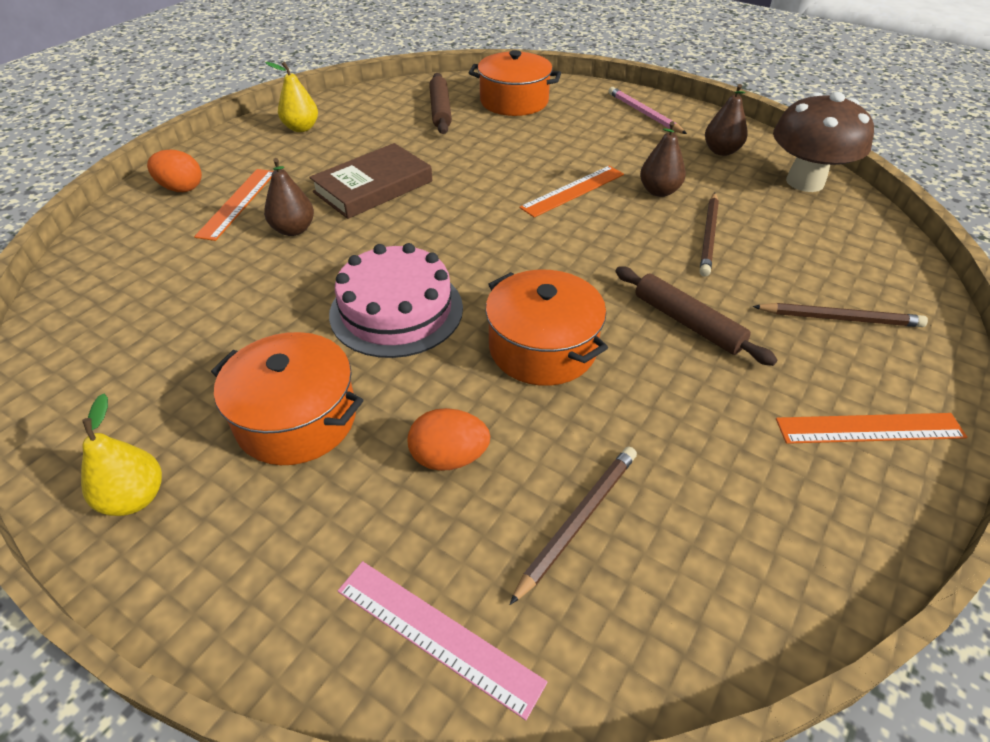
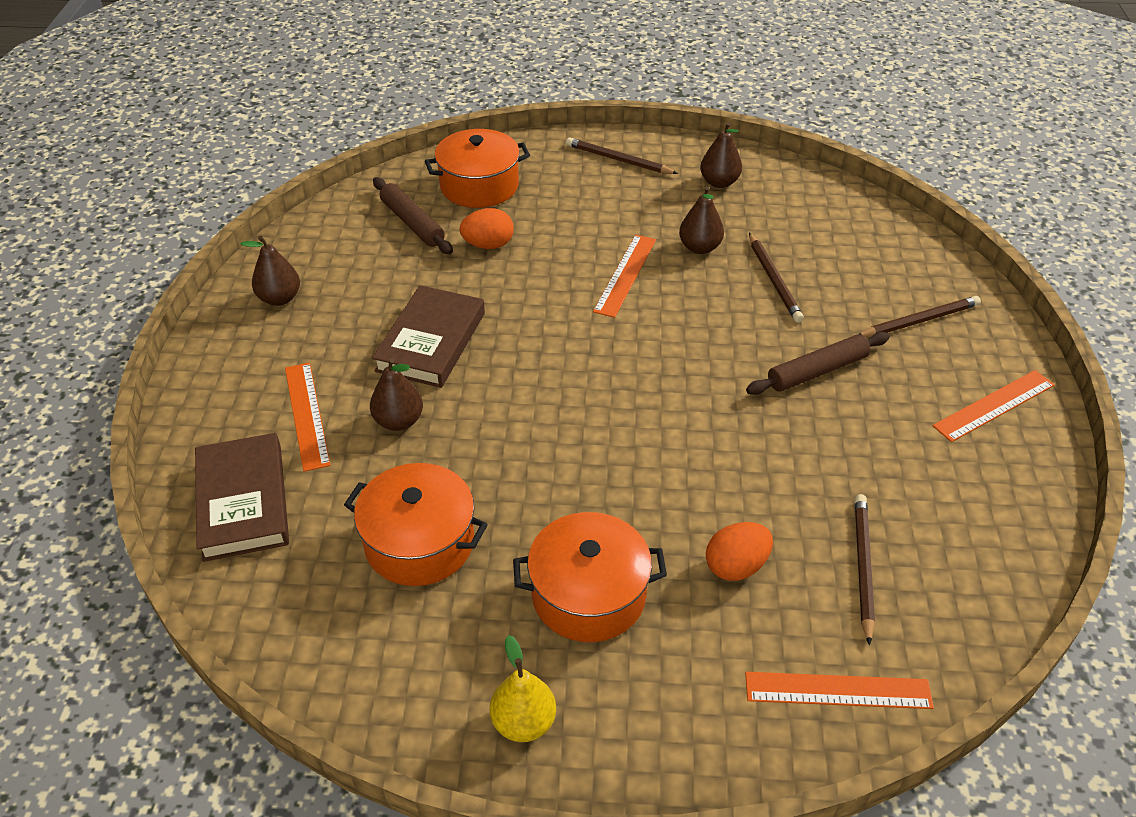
camera: 30 degrees left, 0 degrees up
orange egg [147,150,202,192] -> orange egg moved to [460,208,514,249]
yellow pear [265,62,318,132] -> brown pear [241,236,300,306]
pink cake [329,243,463,358] -> none
pink ruler [338,561,548,720] -> orange ruler [745,672,934,709]
orange pot [486,270,608,386] -> orange pot moved to [344,463,488,586]
pink pencil [609,87,687,134] -> brown pencil [566,137,678,174]
brown rolling pin [615,266,777,366] -> brown rolling pin turned 45 degrees counterclockwise [746,332,890,395]
brown mushroom [773,92,874,192] -> none
none -> brown book [195,433,289,562]

